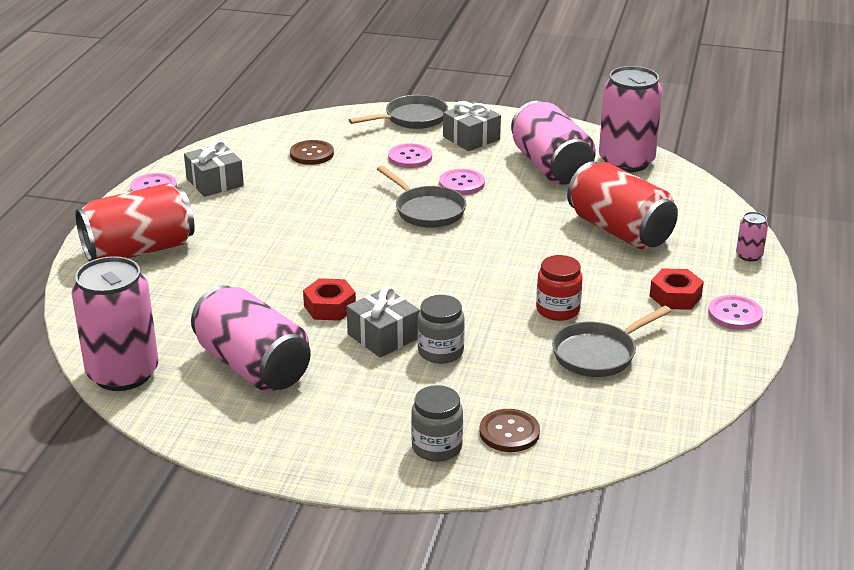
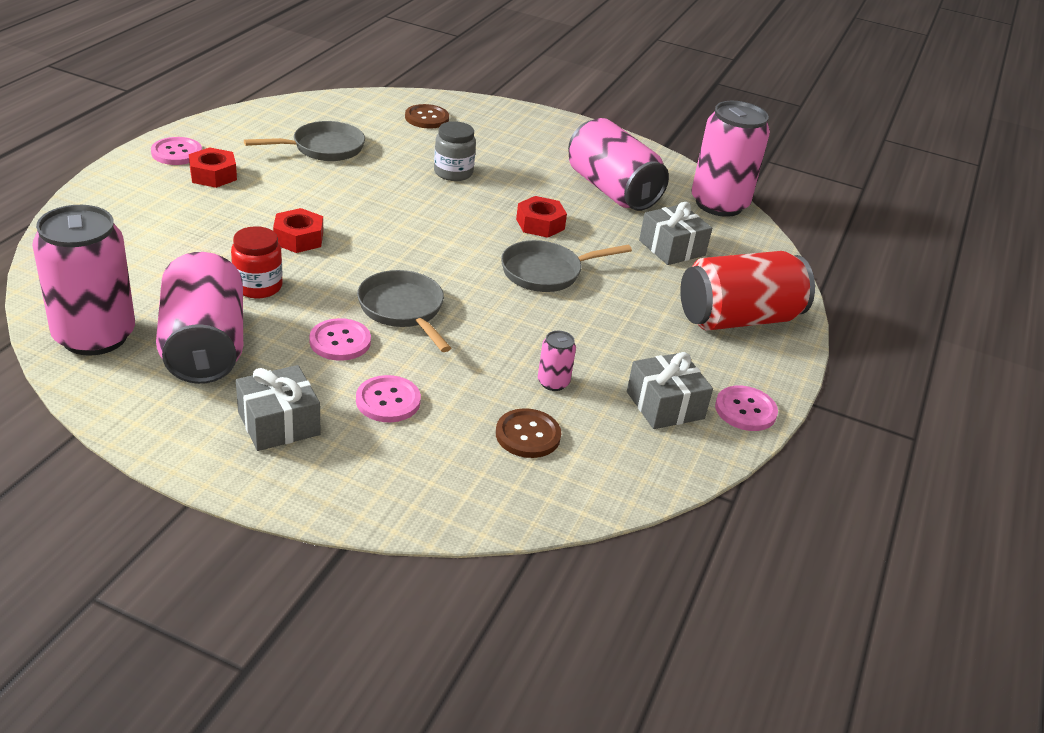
camera: 175 degrees left, 5 degrees up
grey gift [347,286,420,357] -> grey gift moved to [639,202,712,265]
grey pan [349,95,448,129] -> grey pan moved to [501,240,632,292]
grey jar [411,385,463,462] -> none
red jar [536,255,583,321] -> red jar moved to [231,226,282,298]
red can [567,161,678,249] -> none
pink can [736,212,768,261] -> pink can moved to [538,331,576,391]
none -> red nut [273,208,323,253]

